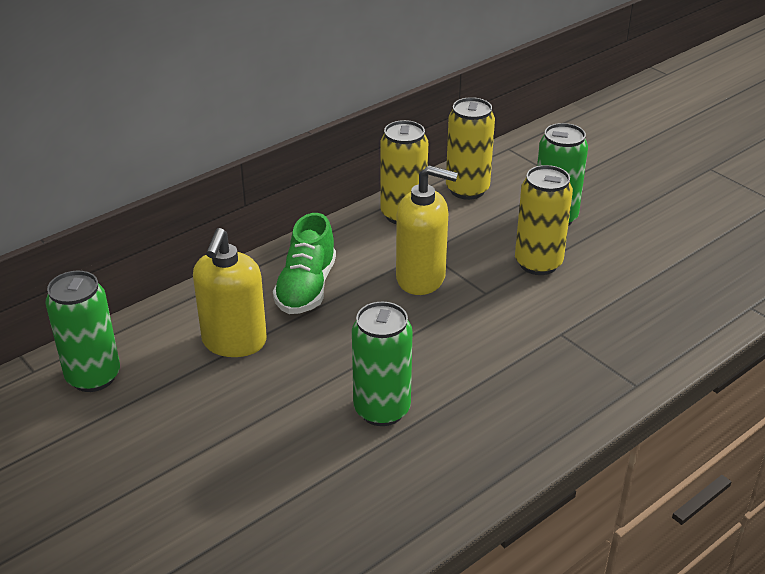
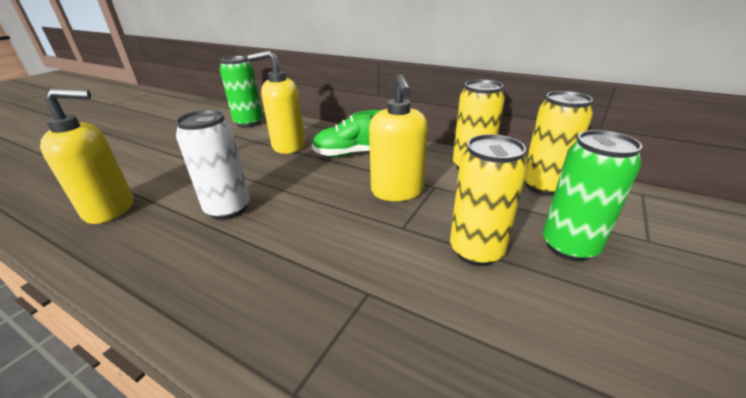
camera: 70 degrees right, 5 degrees down
green can [352,302,413,426] -> white can [176,110,250,220]
none -> yellow soap dispenser [40,88,133,224]

